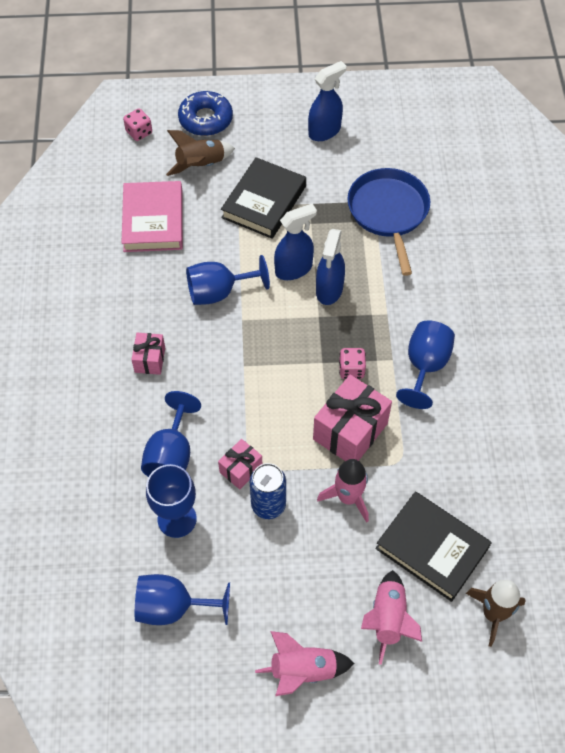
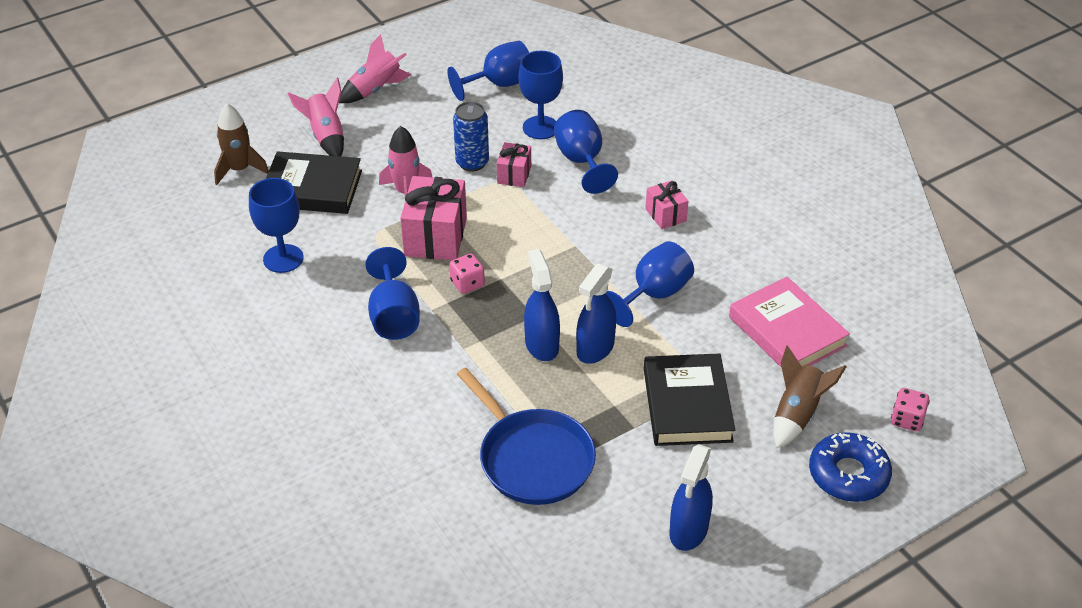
camera: 150 degrees right, 15 degrees down
none -> blue goblet [249,178,304,273]

